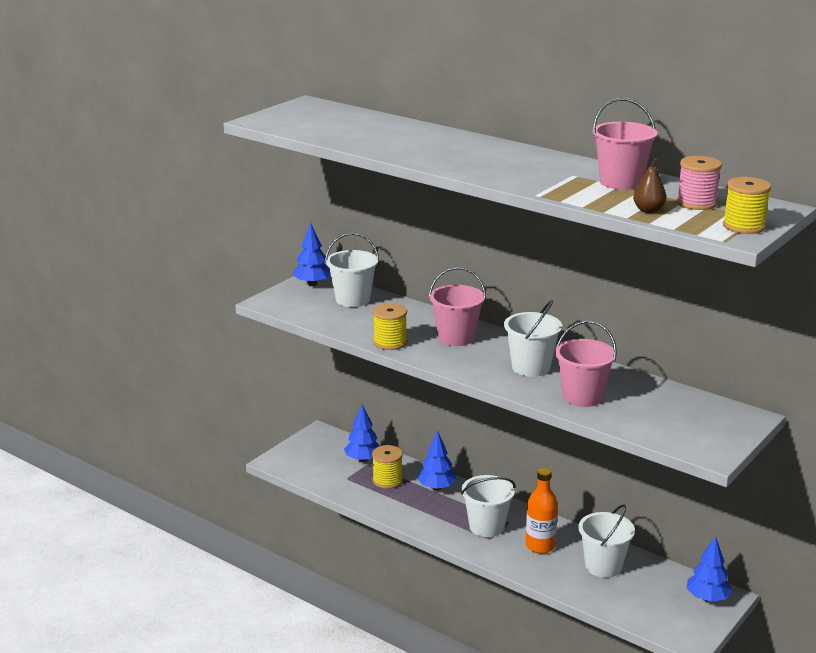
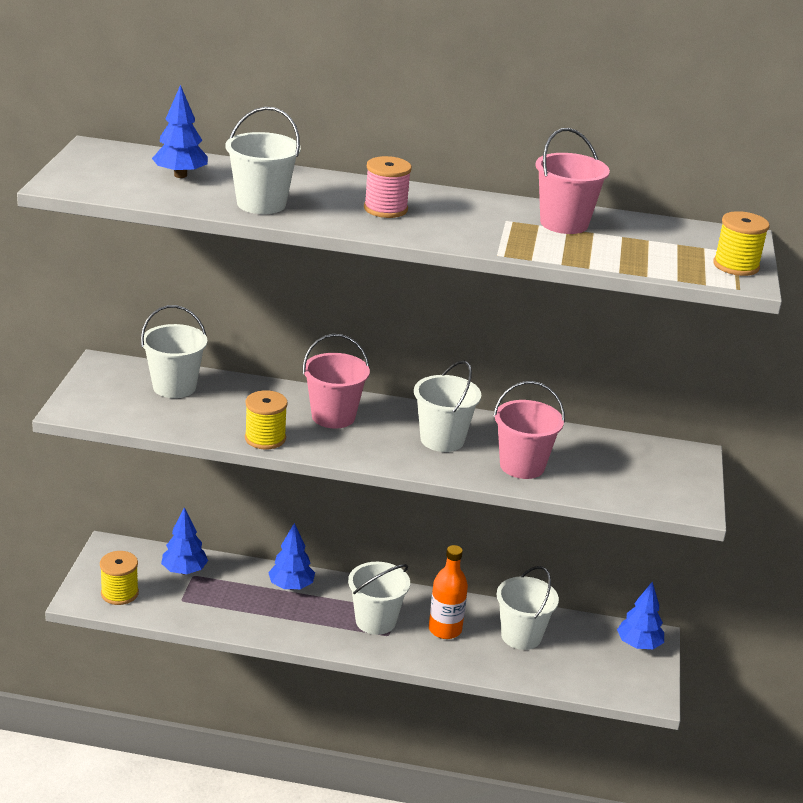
camera: 30 degrees left, 5 degrees up
blue tree [293,222,331,286] -> blue tree moved to [152,85,208,178]
yellow spool [372,445,403,489] -> yellow spool moved to [100,551,139,605]
brown pear [633,158,667,213] -> none
pink spool [677,156,722,210] -> pink spool moved to [364,156,412,218]
none -> white bucket [225,107,301,214]

